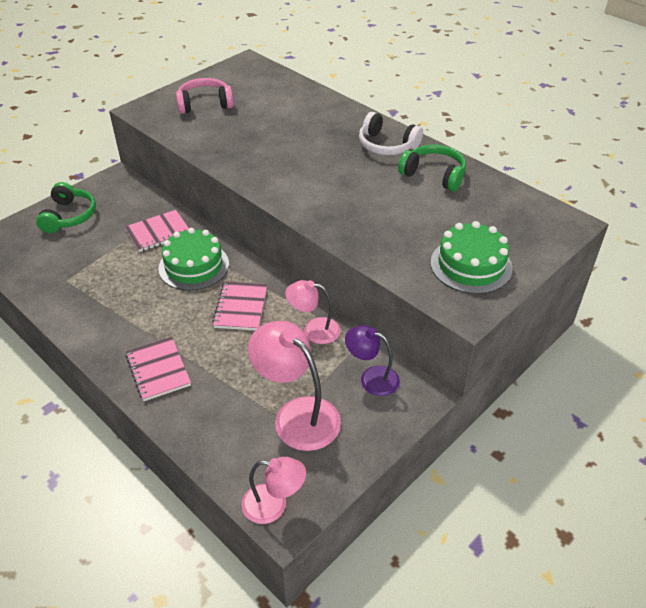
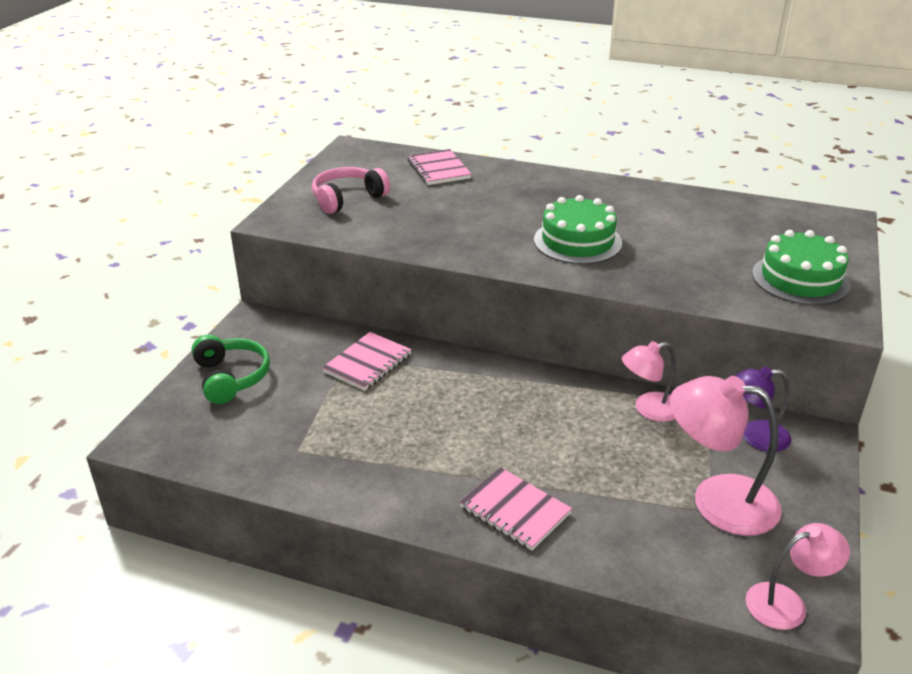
camera: 25 degrees left, 10 degrees down
green cake [158,228,229,291] -> green cake moved to [534,195,622,264]
pink notebook [212,281,267,330] -> pink notebook moved to [408,149,472,185]
white headphones [359,112,423,155] -> none
green headphones [398,145,466,191] -> none

